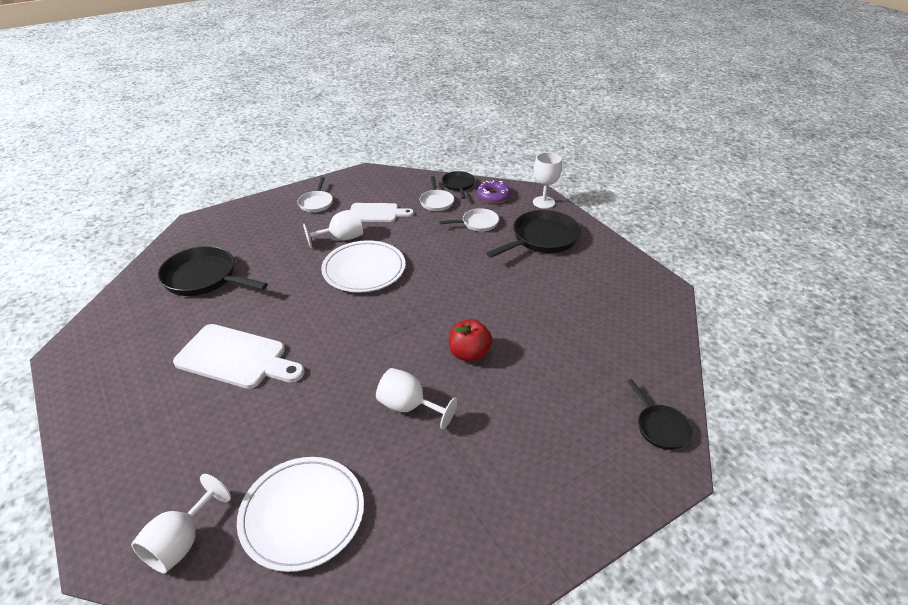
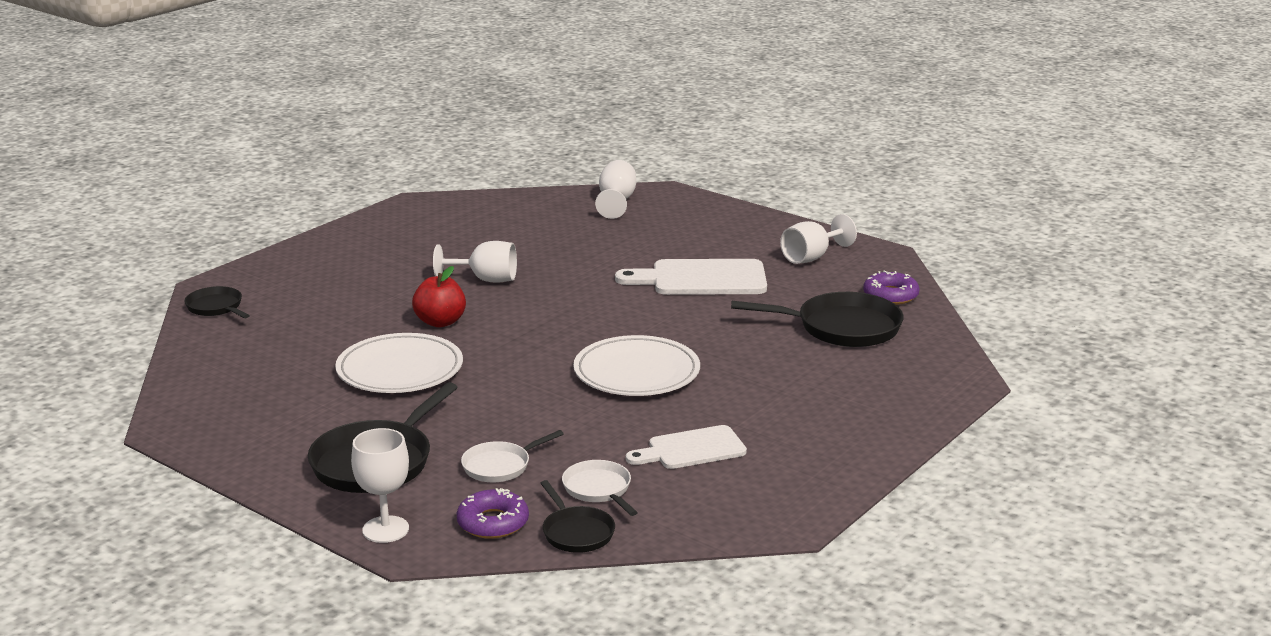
camera: 160 degrees right, 15 degrees down
white plate [237,457,364,572] -> white plate moved to [335,333,463,393]
white pan [297,177,333,212] -> none
white goblet [303,209,363,248] -> white goblet moved to [780,214,857,264]
none -> purple donut [863,271,920,305]

